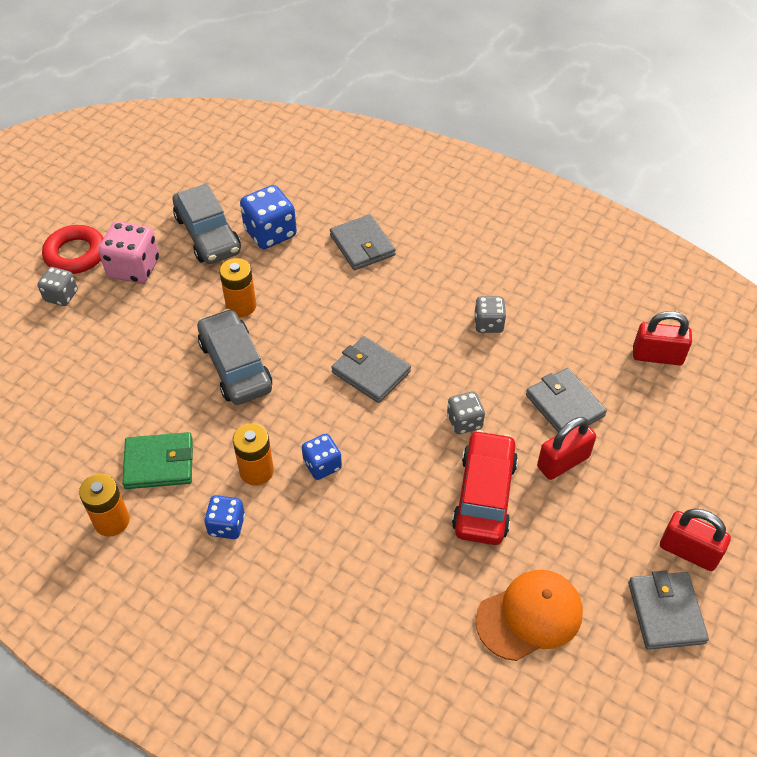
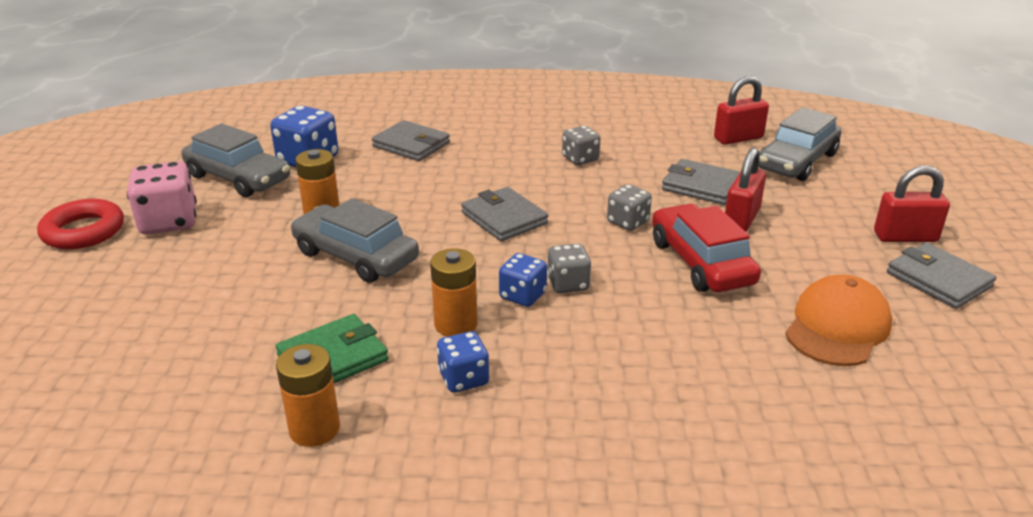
camera: 30 degrees left, 20 degrees down
grey dice [37,267,78,306] -> grey dice moved to [547,243,592,293]
grey wallet [331,336,411,403] -> grey wallet turned 45 degrees clockwise [461,187,548,241]
none -> grey car [758,107,842,181]

